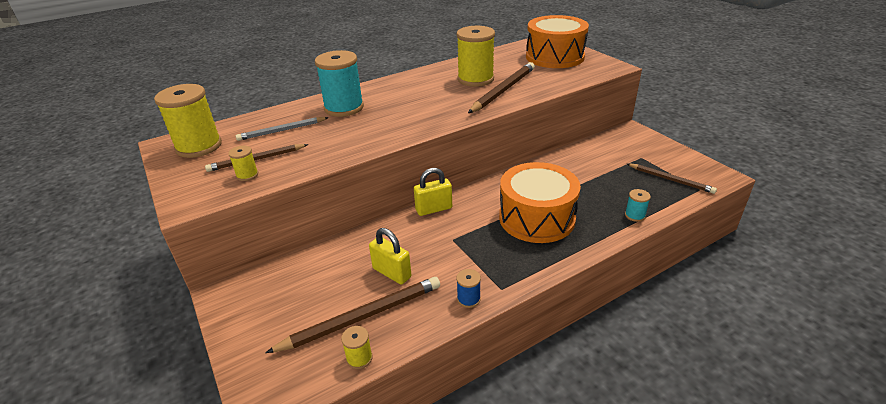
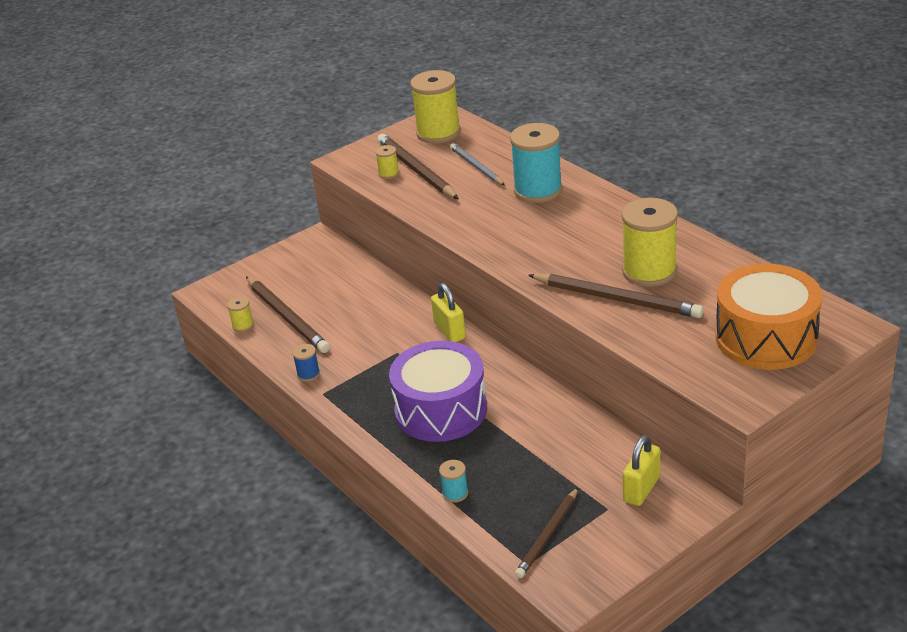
camera: 85 degrees right, 0 degrees up
brown pencil [205,144,308,172] -> brown pencil [377,134,459,199], size x1.55
yellow padlock [369,228,411,285] -> yellow padlock moved to [623,435,660,506]
orange drum [499,162,581,243] -> purple drum [389,341,487,442]

